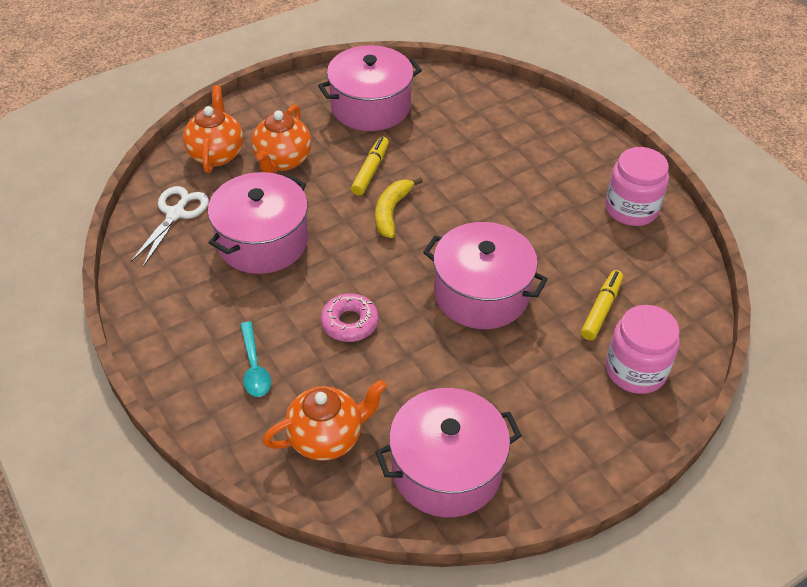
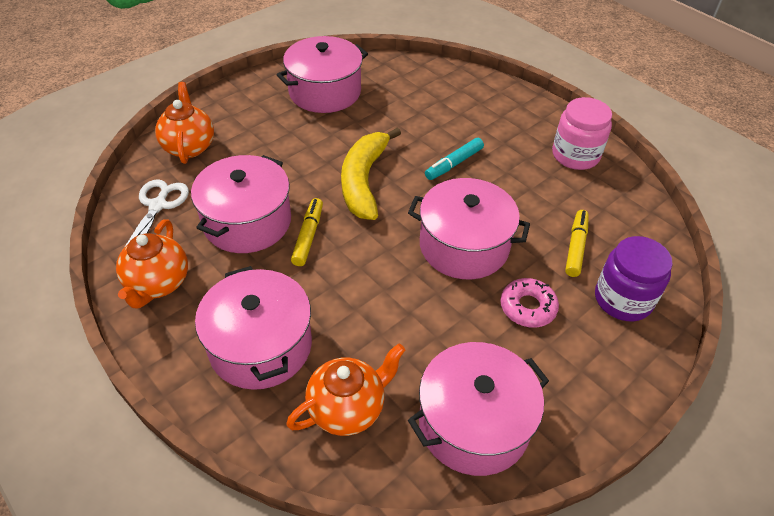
camera: 10 degrees left, 0 degrees up
turquoise spoon [240,322,271,397] -> pink pot [195,266,312,390]
orange teapot [251,105,311,173] -> orange teapot moved to [116,219,188,309]
pink donut [321,293,379,342] -> pink donut moved to [500,278,559,328]
yellow marker [351,137,389,196] -> yellow marker moved to [291,198,323,266]
yellow banana [375,177,423,238] -> yellow banana [341,127,401,220], size x1.60
pink jar [606,305,680,394] -> purple jar [595,236,673,321]
none -> turquoise marker [425,138,484,180]

